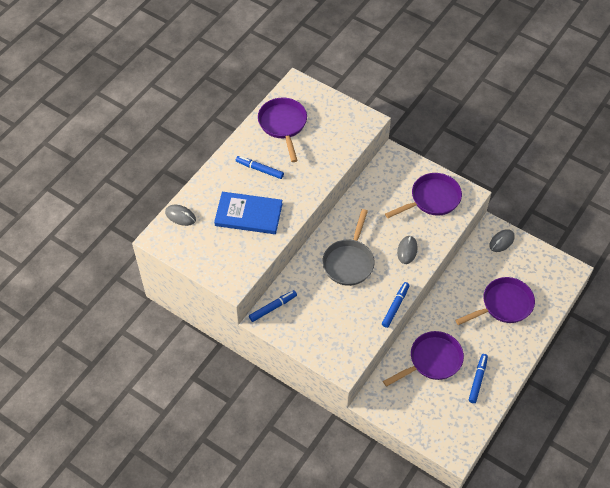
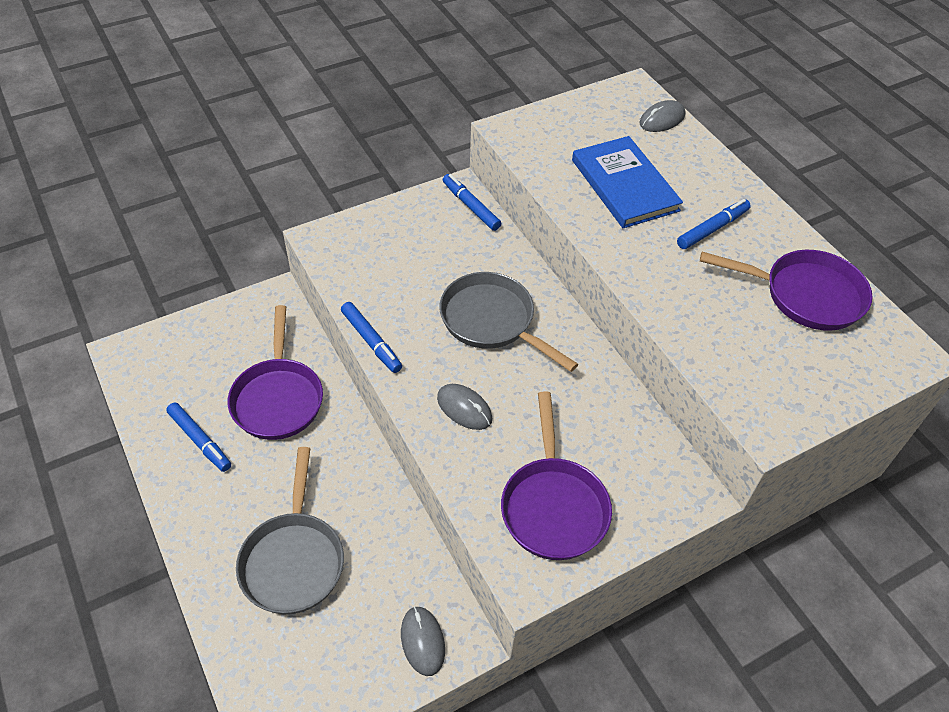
camera: 115 degrees right, 5 degrees down
blue book [214,192,283,234] -> blue book turned 60 degrees counterclockwise [572,136,683,228]
blue marker [249,290,297,322] -> blue marker turned 150 degrees clockwise [443,174,501,231]
purple pan [455,277,535,325] -> grey pan [236,447,344,614]

